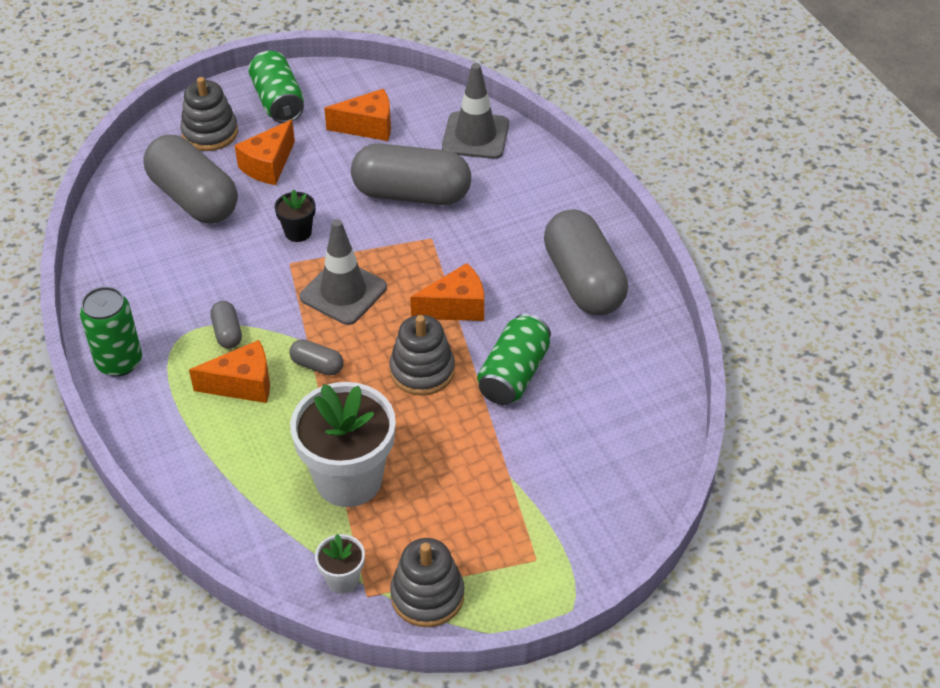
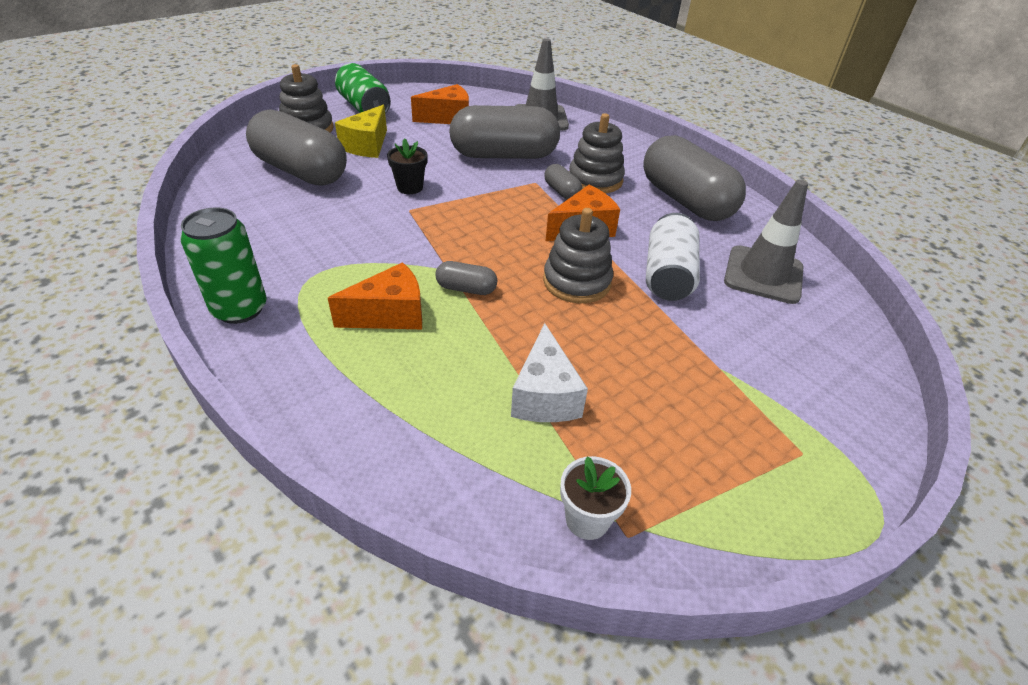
camera: 15 degrees left, 5 degrees down
grey capsule [210,301,242,349] -> grey capsule moved to [544,164,582,200]
orange cheese [235,120,295,185] -> yellow cheese [335,105,387,158]
white flower pot [290,382,396,507] -> white cheese [511,323,588,422]
grey traffic cone [300,219,387,325] -> grey traffic cone moved to [724,179,808,304]
grey stacking toy [390,538,464,627] -> grey stacking toy moved to [569,113,625,193]
green can [477,314,551,405] -> white can [646,213,700,301]

